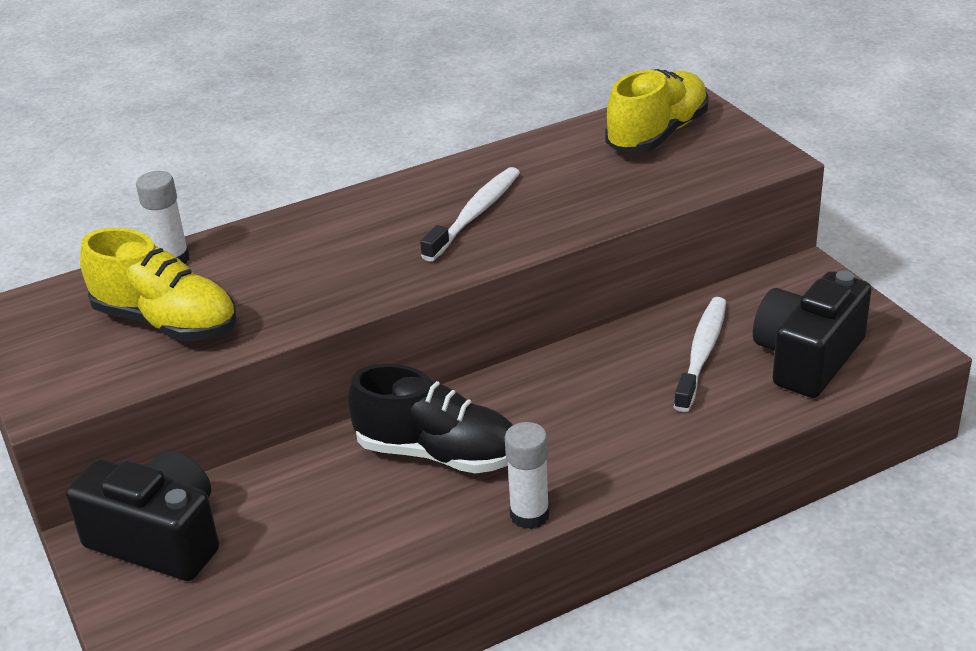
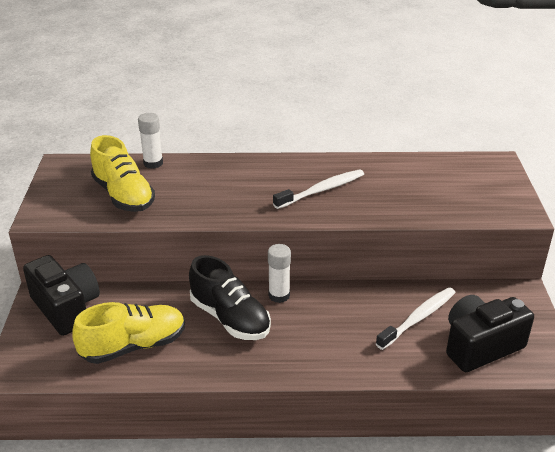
camera: 25 degrees right, 0 degrees up
white glue stick [505,422,549,529] -> white glue stick moved to [268,244,291,303]
yellow shoe [605,69,709,153] -> yellow shoe moved to [72,302,185,364]

